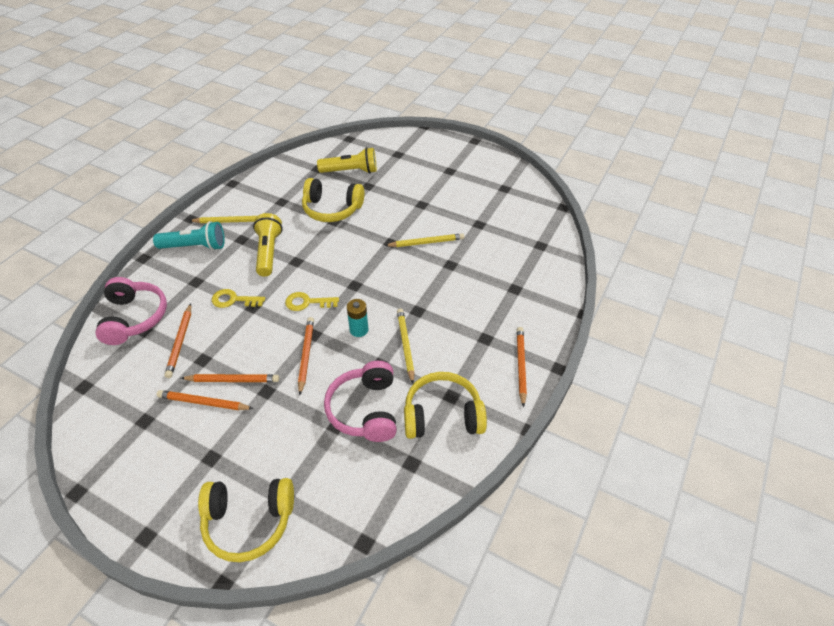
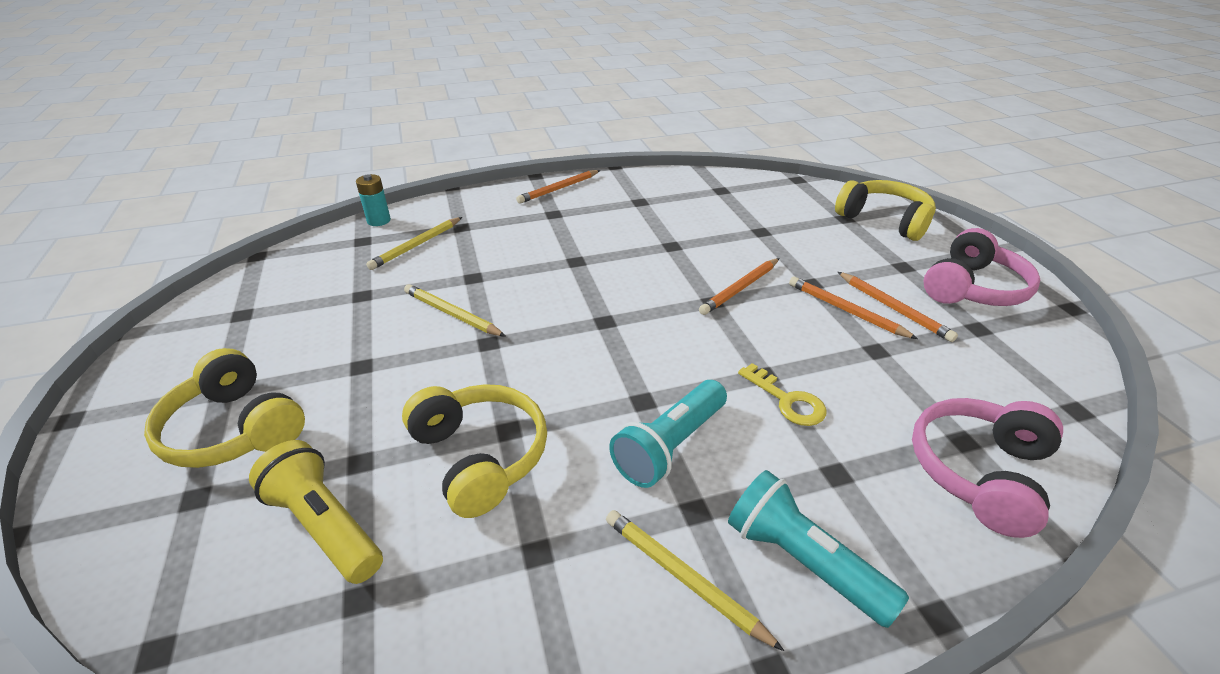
camera: 135 degrees left, 10 degrees down
orange pencil [164,303,191,378] -> none
yellow flashlight [253,213,283,277] -> turquoise flashlight [609,380,727,488]
yellow key [285,292,339,311] -> none
pink headphones [324,361,397,442] -> pink headphones moved to [924,228,1040,306]
turquoise battery [347,299,369,337] -> turquoise battery moved to [356,174,391,226]
yellow pencil [397,308,415,384] -> yellow pencil moved to [366,217,462,270]
yellow headphones [404,372,487,439] -> yellow headphones moved to [144,348,305,468]

